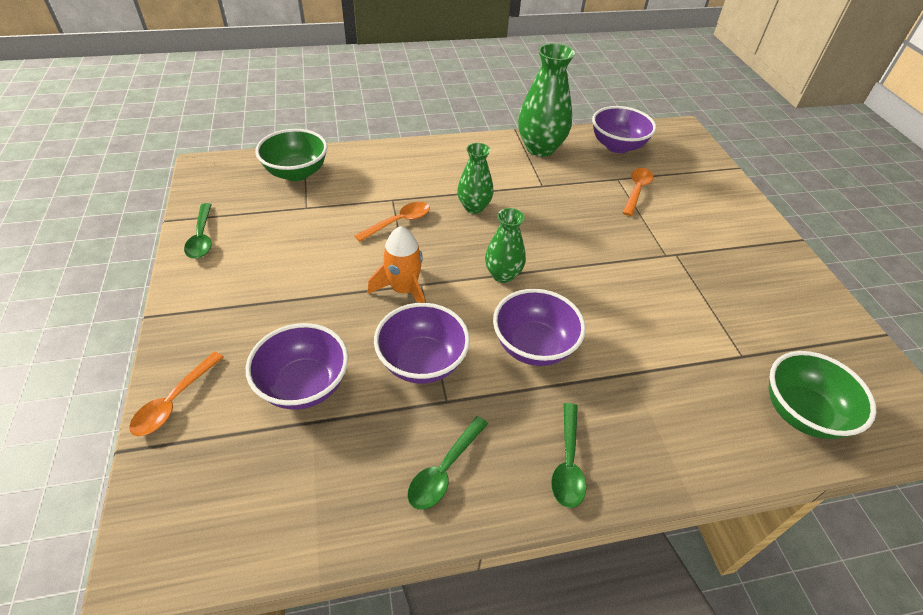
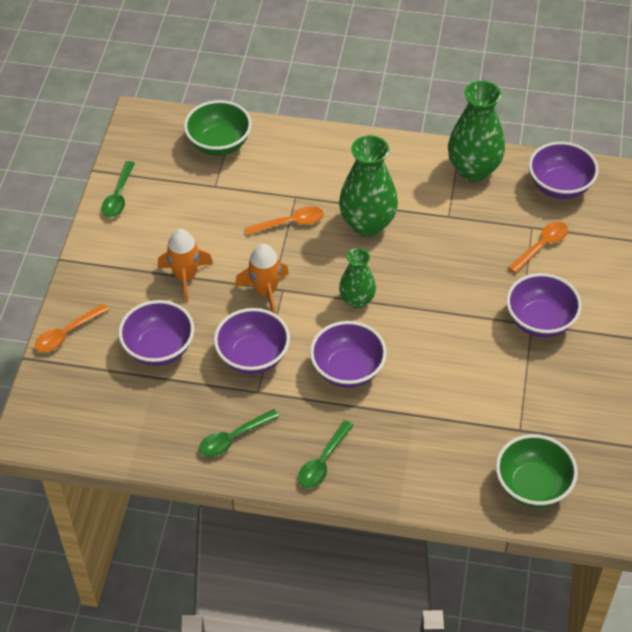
camera: 25 degrees right, 5 degrees up
green vase [457,143,494,214] -> green vase [339,135,398,237], size x1.65
none -> orange rocket [158,229,213,302]
none -> purple bowl [506,273,582,338]

